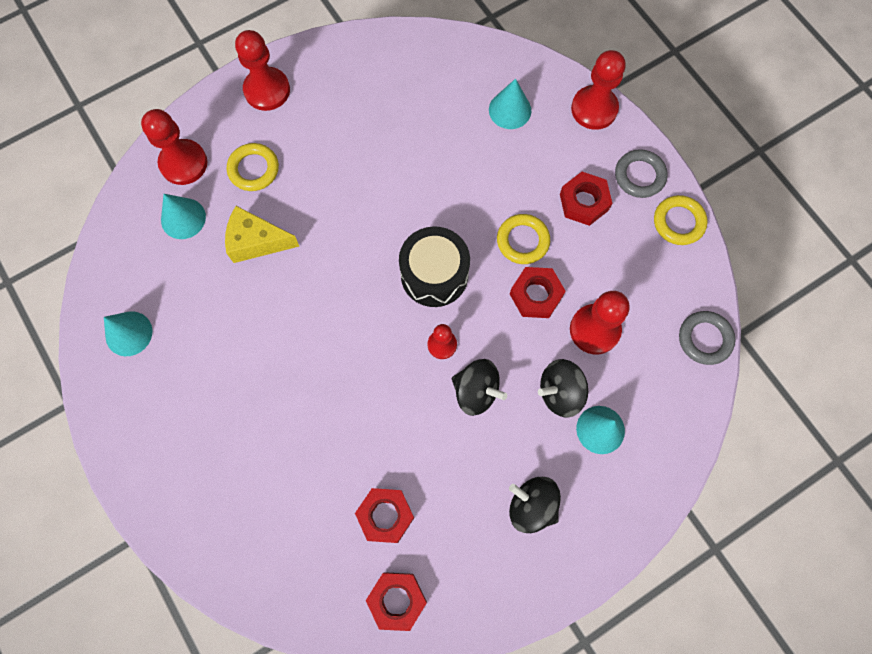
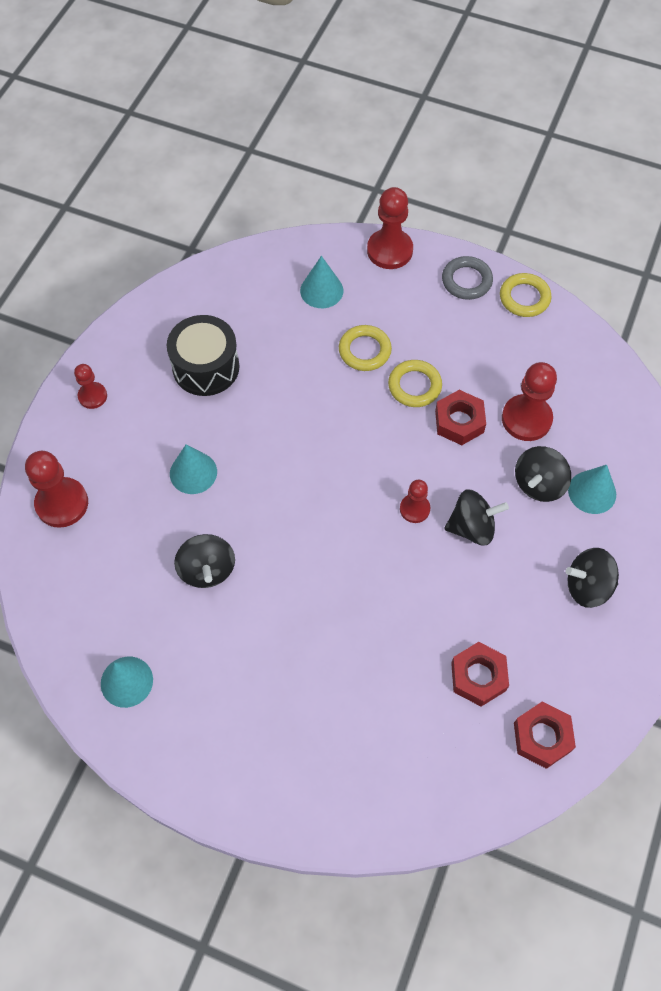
camera: 35 degrees left, 10 degrees down
turquoise cone [161,194,206,239] -> turquoise cone moved to [170,445,217,494]
yellow cheese [225,206,299,263] -> none
yellow ring [227,143,279,191] -> yellow ring moved to [339,325,392,371]
red pawn [235,30,290,111] -> red pawn [74,364,107,409], size x0.58
black drum [399,226,470,307] -> black drum moved to [167,315,240,396]
red nut [560,172,612,226] -> none
grey ring [679,311,735,365] -> none
none -> black spinning top [174,534,235,588]

